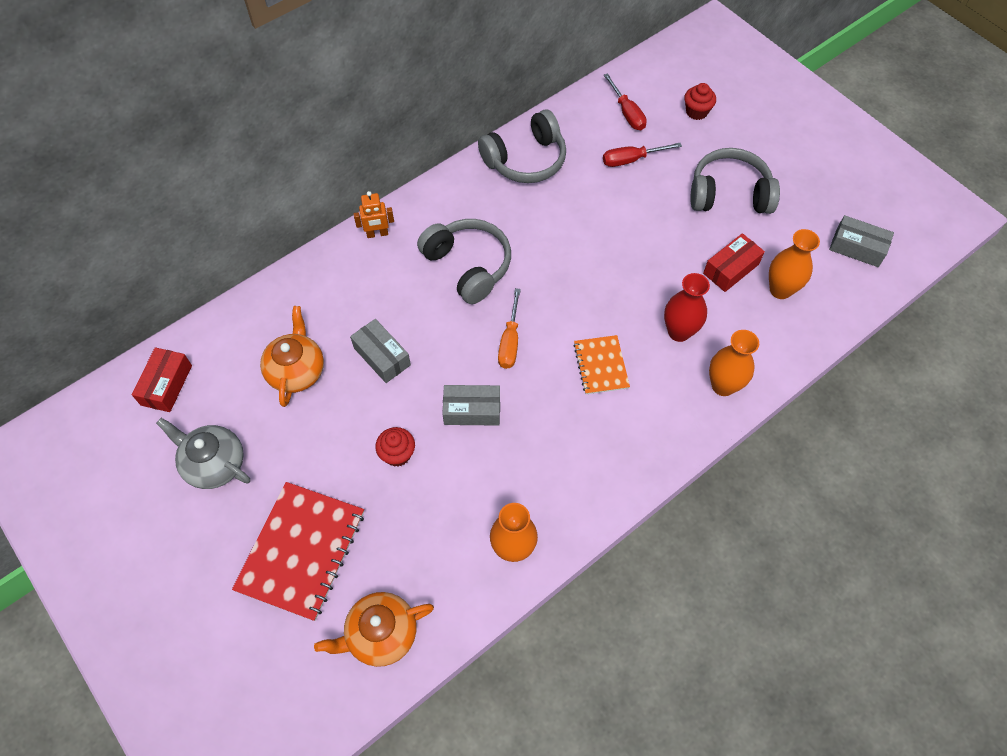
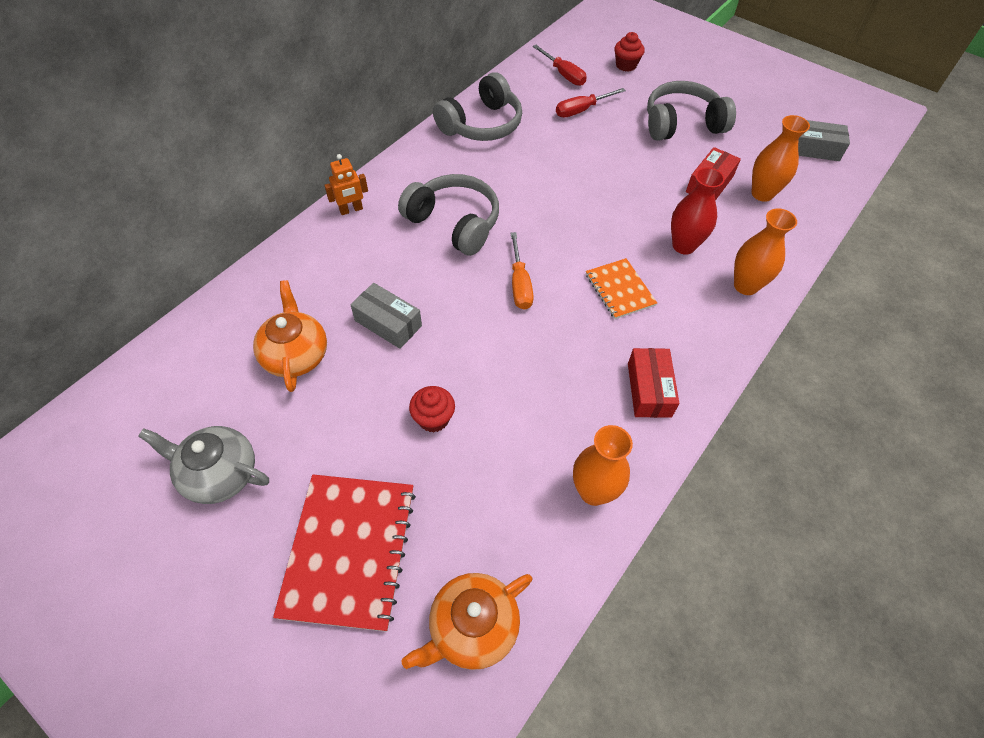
camera: 15 degrees left, 5 degrees down
red box [132,347,192,412] -> red box moved to [628,348,679,418]
grey box [442,385,500,426] -> none

